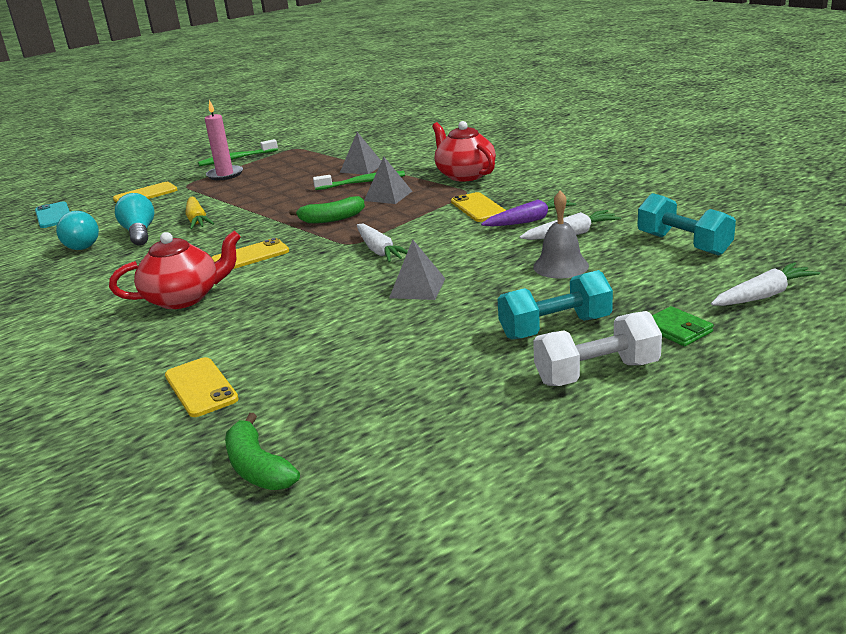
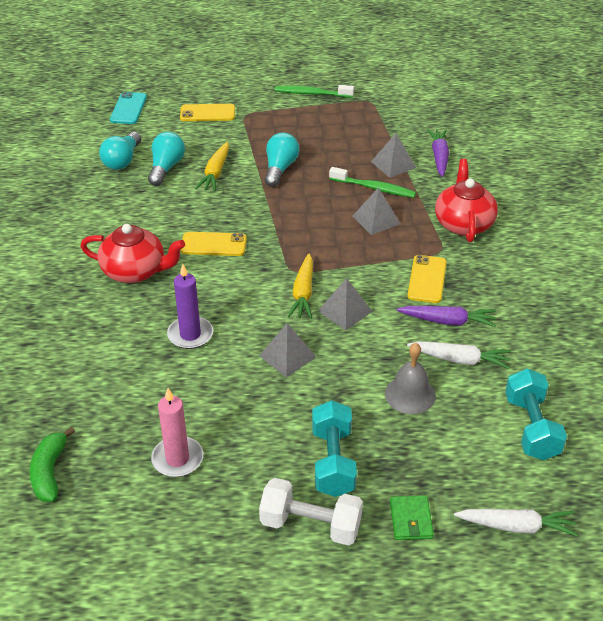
camera: 30 degrees right, 15 degrees up
yellow phone [165,357,239,417] -> none
pink candle [205,100,243,180] -> pink candle moved to [151,388,203,477]
green banana [289,196,365,224] -> none
white carrot [357,224,408,262] -> yellow carrot [288,254,313,319]
turquoise dumbbell [498,270,613,340] -> turquoise dumbbell turned 75 degrees clockwise [312,400,357,497]
none -> purple candle [167,264,213,349]
none -> turquoise light bulb [264,132,299,187]
none -> grey pyramid [318,278,373,330]
none -> purple carrot [427,129,449,177]

